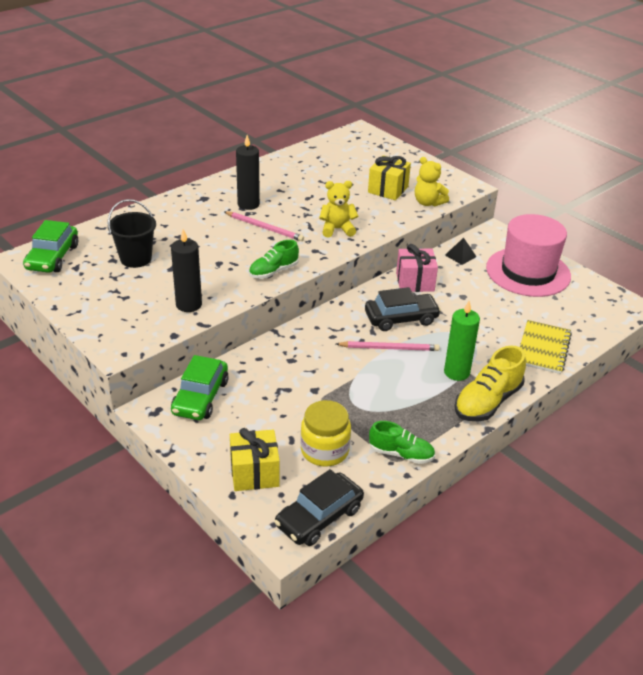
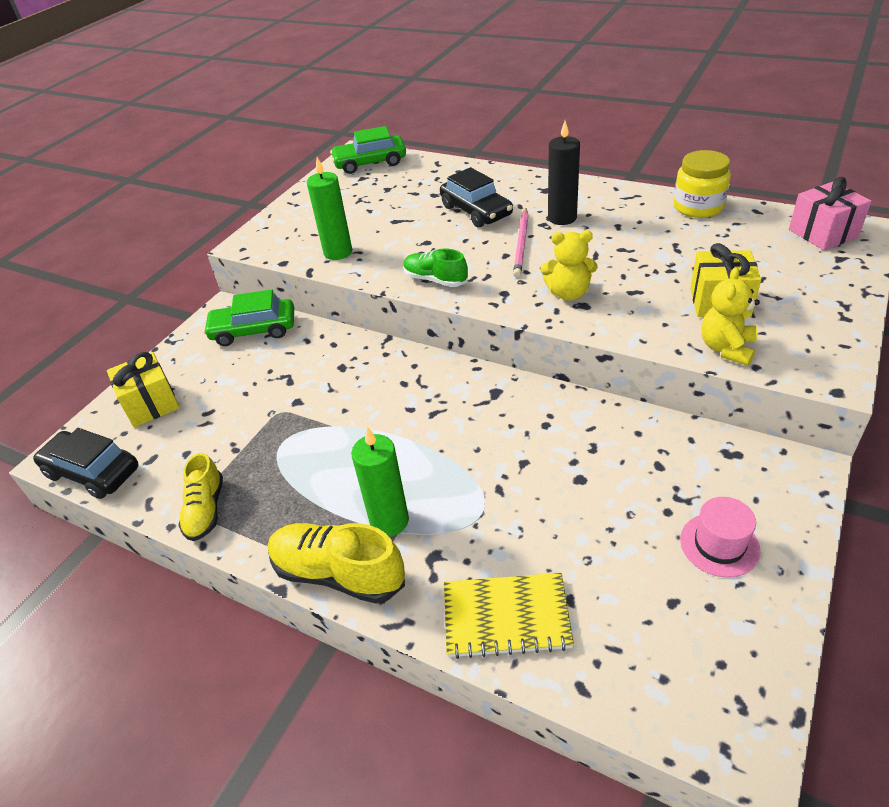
camera: 75 degrees right, 5 degrees up
black bucket [108,199,156,268] -> none
black candle [171,229,202,312] -> green candle [307,157,352,260]
yellow jar [300,400,351,467] -> yellow jar moved to [673,150,731,218]
yellow teddy bear [319,181,358,237] -> yellow teddy bear turned 120 degrees clockwise [540,230,598,301]
pink pencil [336,341,440,351] -> none
black car [365,287,441,331] -> black car moved to [440,167,513,227]
green shoe [369,421,435,464] -> yellow shoe [179,453,223,541]
pink gift [396,244,438,292] -> pink gift moved to [789,177,872,250]
black pyramid [445,238,477,265] -> none
pink hat [486,214,571,297] -> pink hat [680,497,760,577], size x0.48

